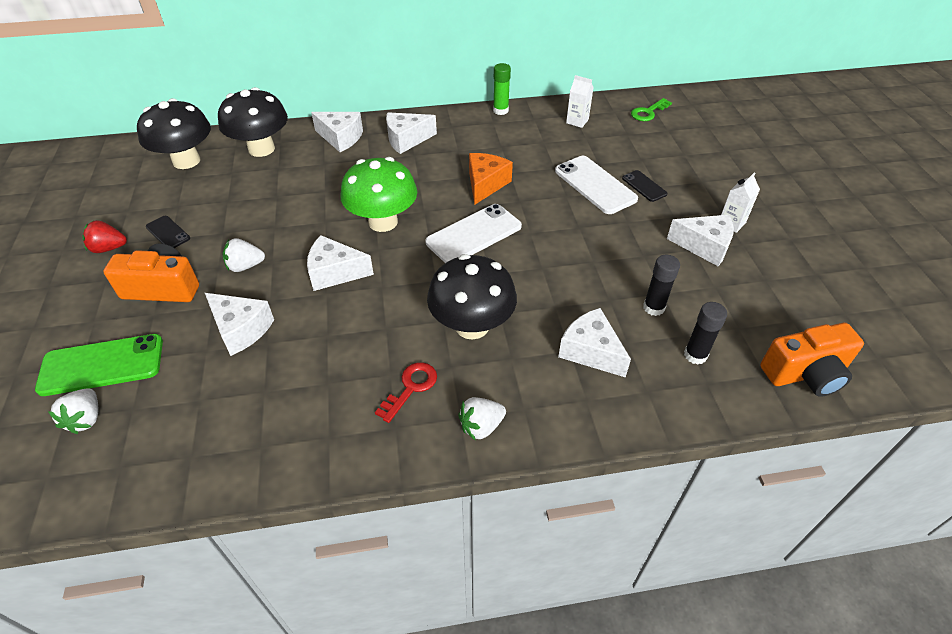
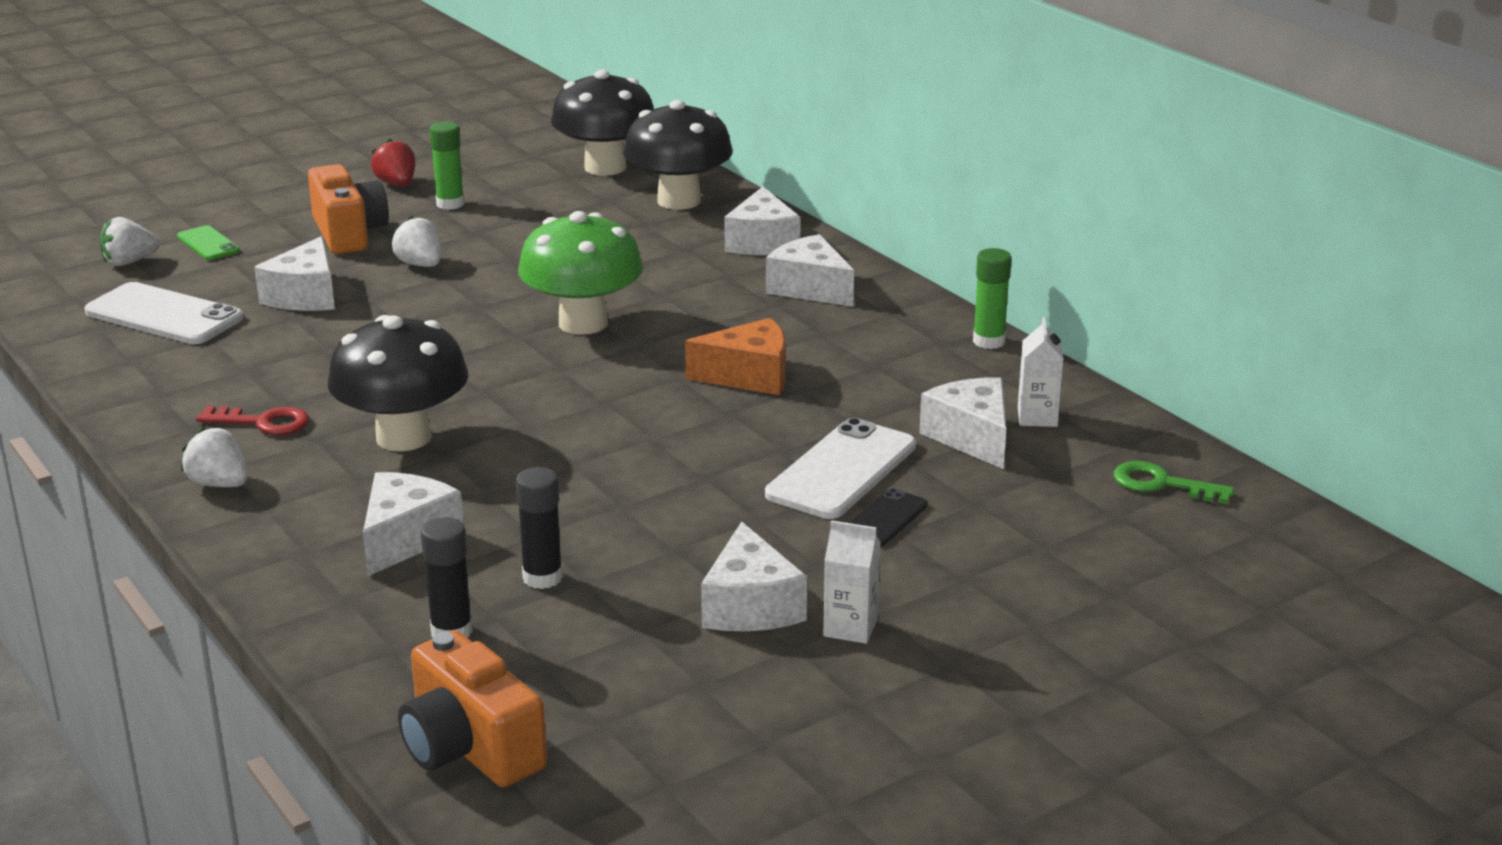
camera: 65 degrees right, 20 degrees down
green phone [35,334,163,396] -> green phone [177,225,240,260], size x0.53
black phone [146,216,190,248] -> green glue stick [430,121,464,210]
white cheese [307,235,374,291] -> white cheese moved to [919,377,1006,469]
white phone [425,204,522,263] -> white phone moved to [84,282,243,344]

